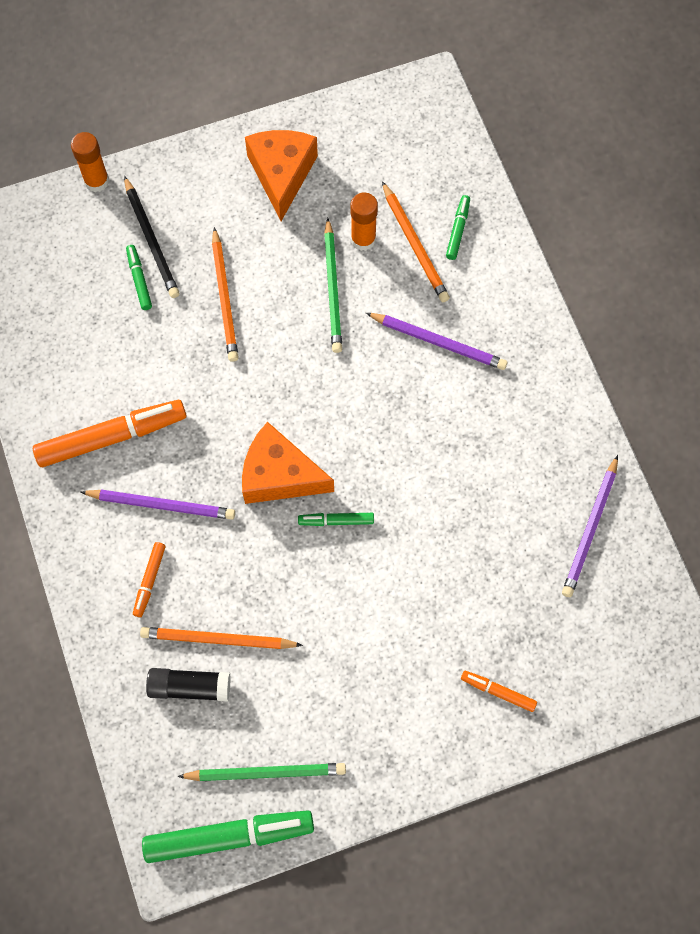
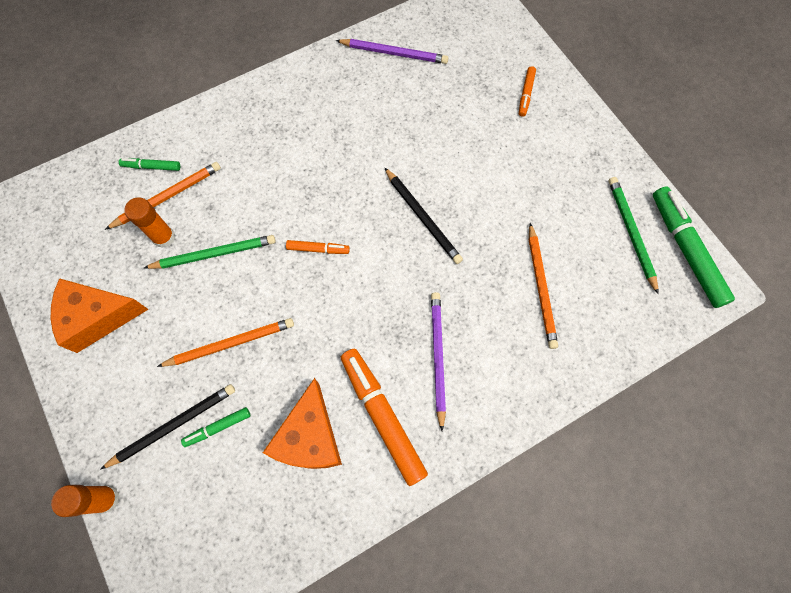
camera: 100 degrees left, 0 degrees up
orange marker [133,542,166,617] -> orange marker moved to [286,240,350,254]
black glue stick [146,668,231,701] -> none
orange cheese [242,422,334,504] -> orange cheese moved to [263,378,342,469]
green marker [298,513,374,526] -> black pencil [384,167,463,264]
purple pencil [366,313,507,370] -> none

